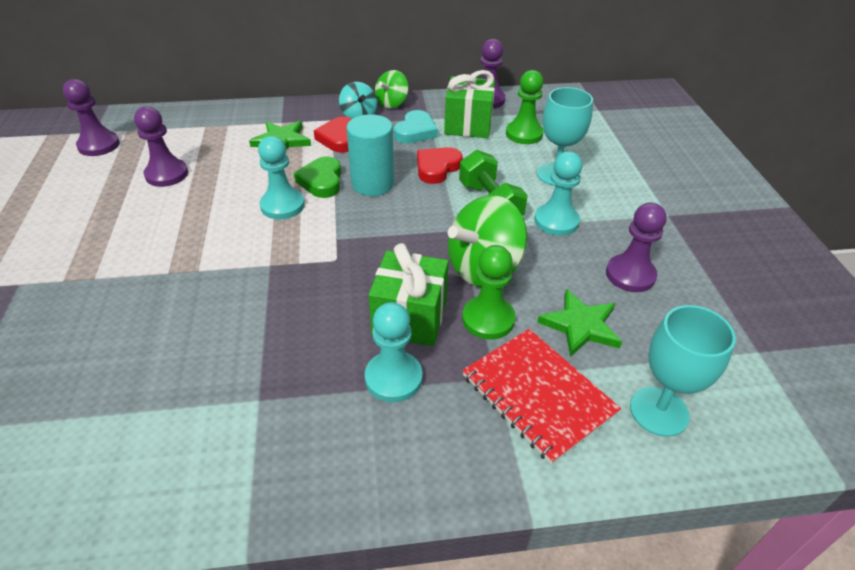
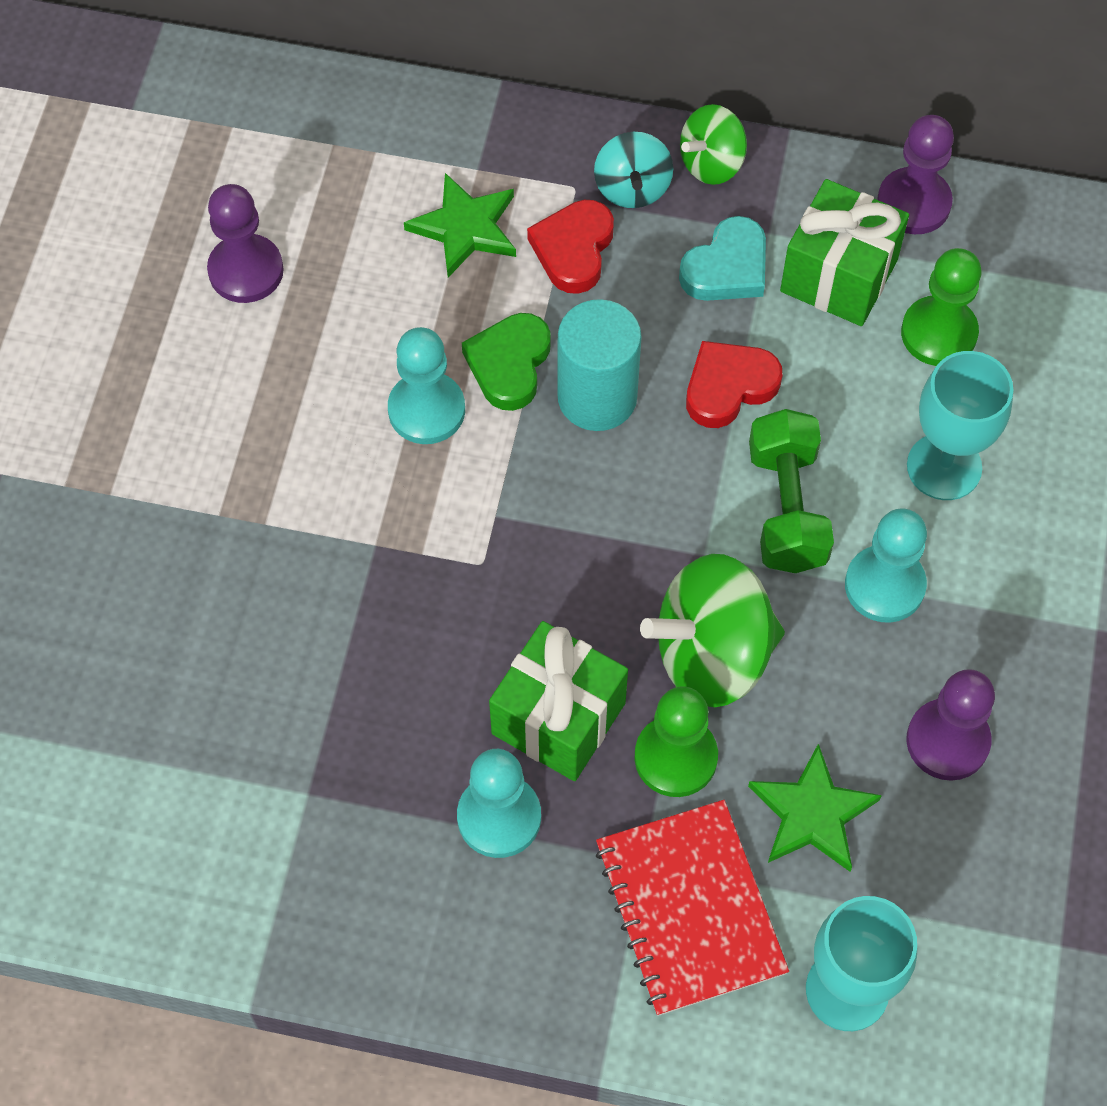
camera: 20 degrees right, 20 degrees up
purple pawn [63,79,120,156] -> none

